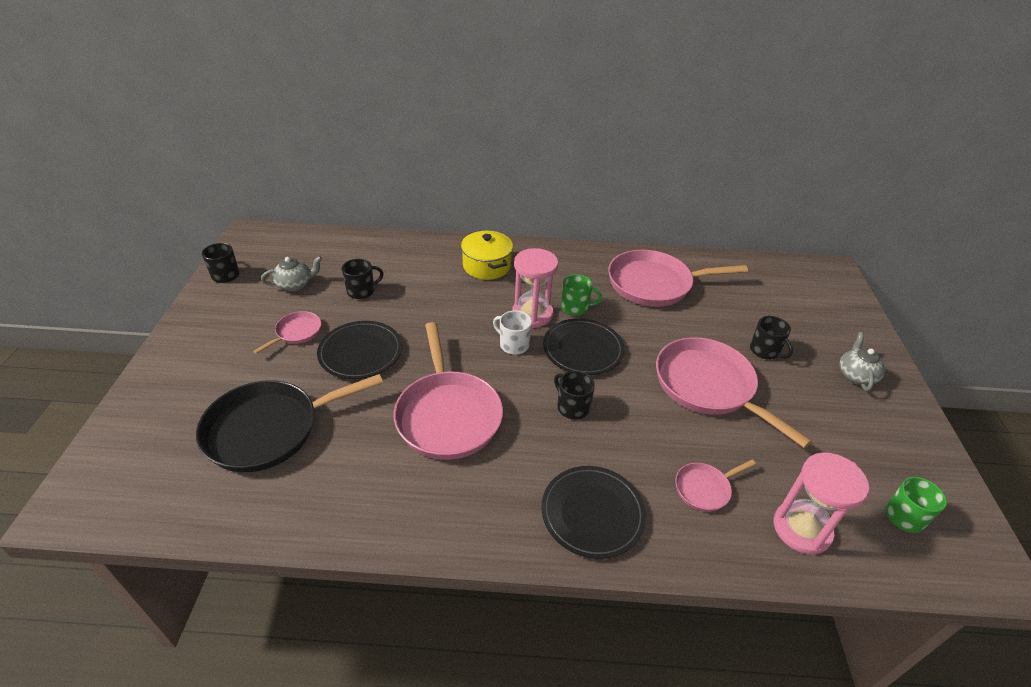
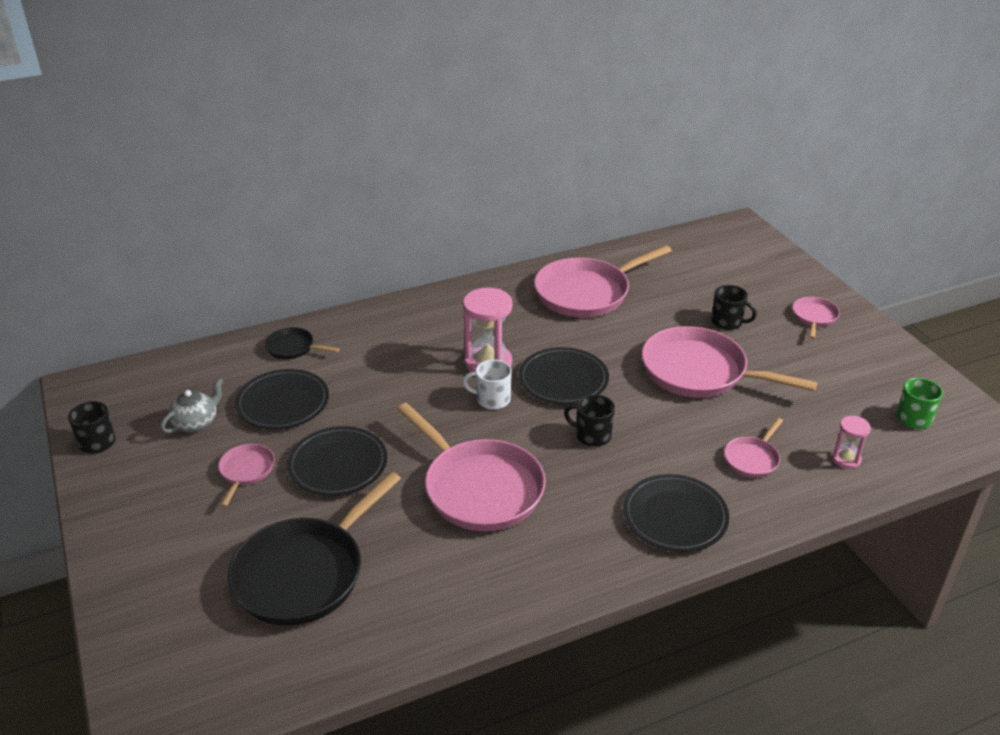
camera: 25 degrees left, 5 degrees down
black mug [342,259,384,299] -> black plate [235,369,329,429]
yellow pot [461,230,513,280] -> none
green mug [561,274,602,316] -> none
pink hourglass [774,452,869,555] -> pink hourglass [832,416,871,469], size x0.54
grey teapot [839,332,885,391] -> pink pan [793,297,840,339]
none -> black pan [265,327,340,359]

